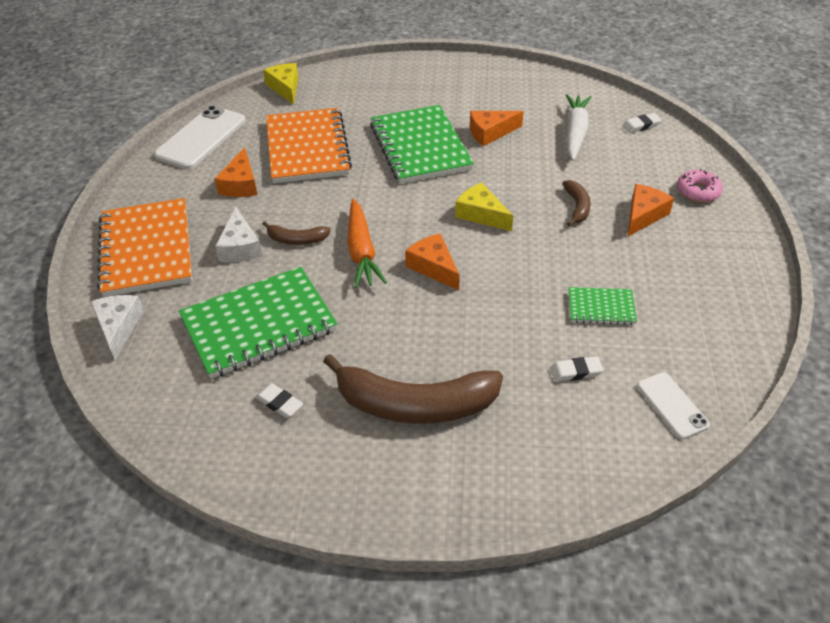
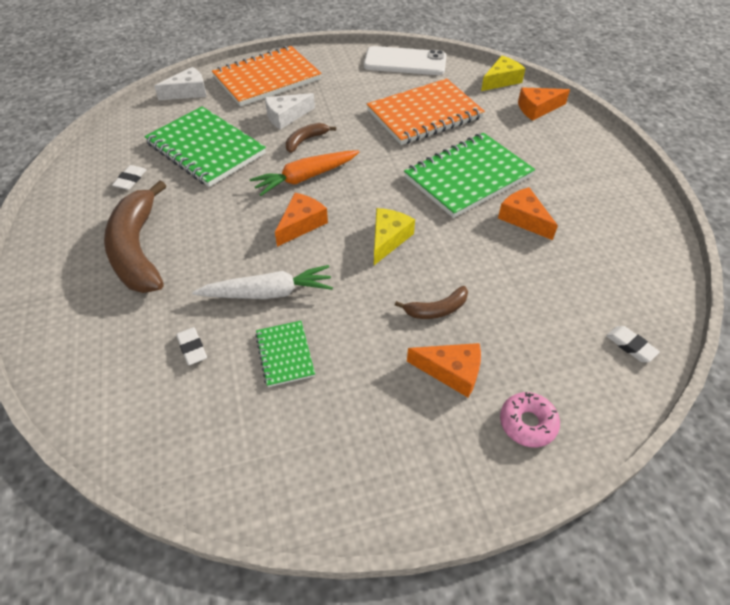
camera: 70 degrees right, 5 degrees up
orange cheese [215,147,257,197] -> orange cheese moved to [518,87,570,121]
brown banana [262,221,331,245] -> brown banana turned 60 degrees clockwise [286,123,336,153]
white carrot [566,94,591,161] -> white carrot moved to [192,265,333,299]
white phone [637,372,710,439] -> none

